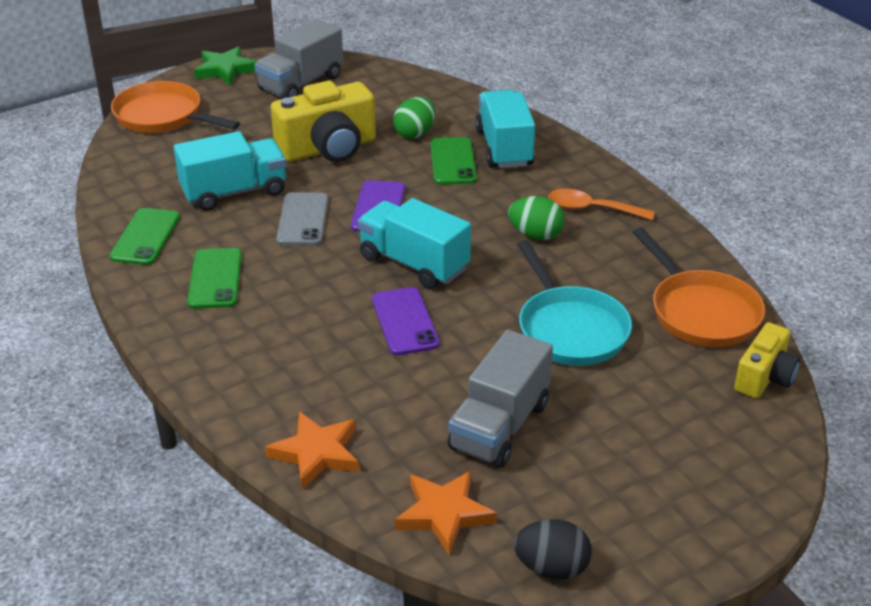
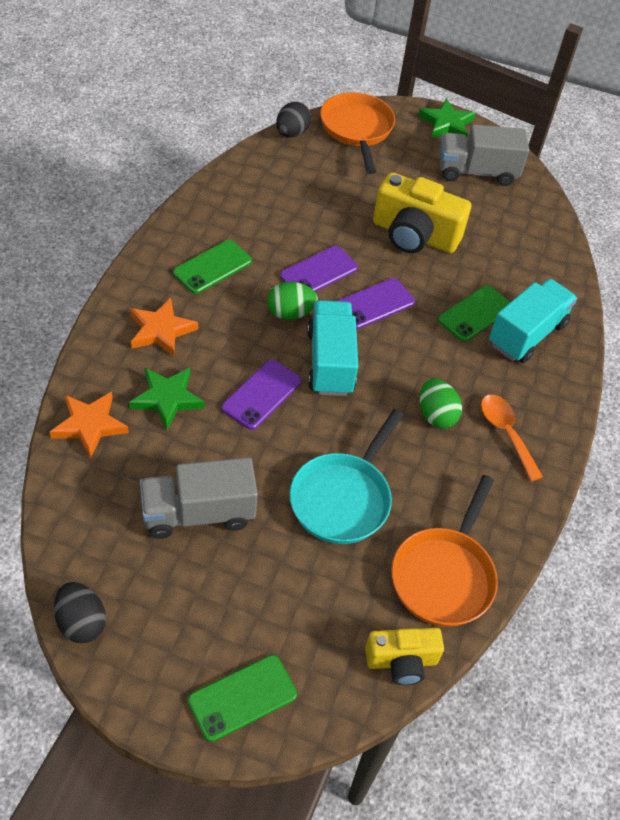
camera: 45 degrees right, 15 degrees up
green phone [109,208,180,265] -> green phone moved to [188,655,297,742]
turquoise truck [174,131,287,211] -> none
grey phone [276,192,328,246] -> purple phone [280,246,358,292]
green egg [393,97,436,139] -> green egg moved to [267,282,318,320]
orange star [395,471,497,555] -> orange star moved to [130,298,198,357]
none -> green star [129,368,205,430]
none -> black egg [276,102,311,137]

